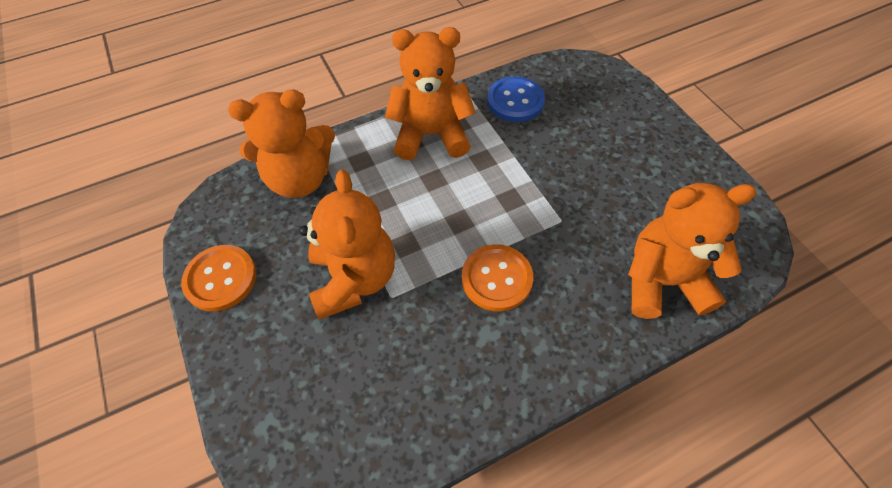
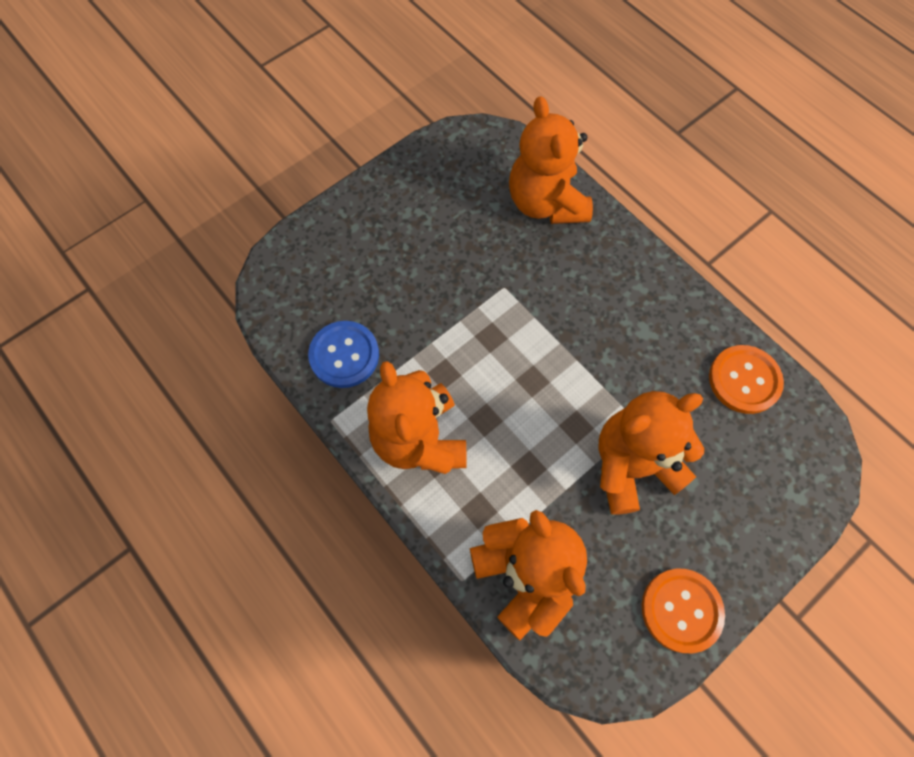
camera: 105 degrees left, 10 degrees up
orange button [462,244,533,311] -> orange button moved to [709,345,784,414]

